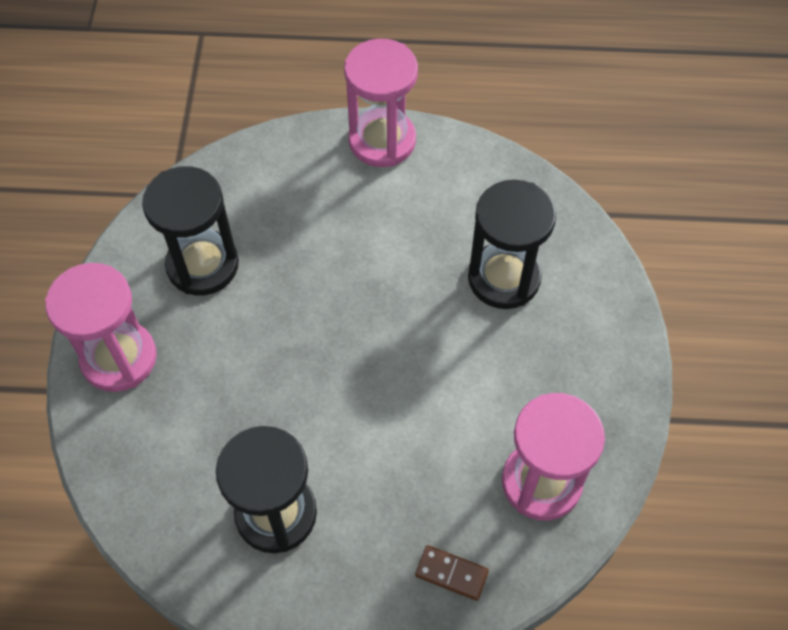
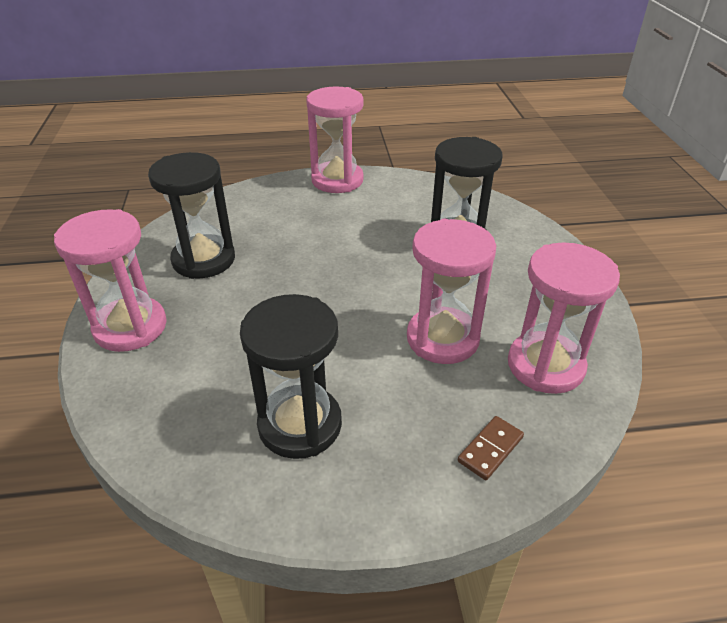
camera: 10 degrees left, 20 degrees down
brown domino [415,545,489,601] -> brown domino turned 60 degrees counterclockwise [458,416,524,480]
none -> pink hourglass [407,219,496,364]

